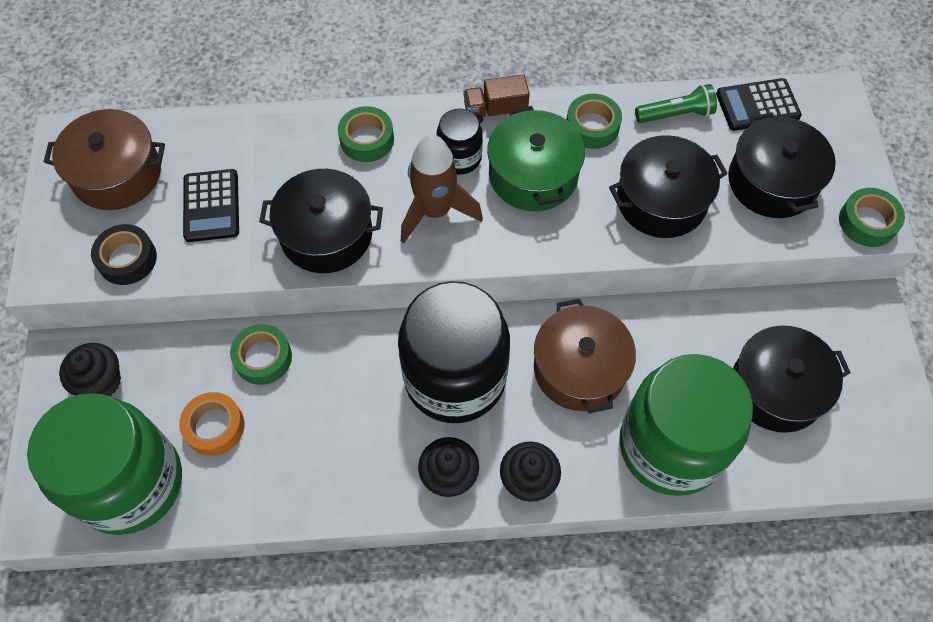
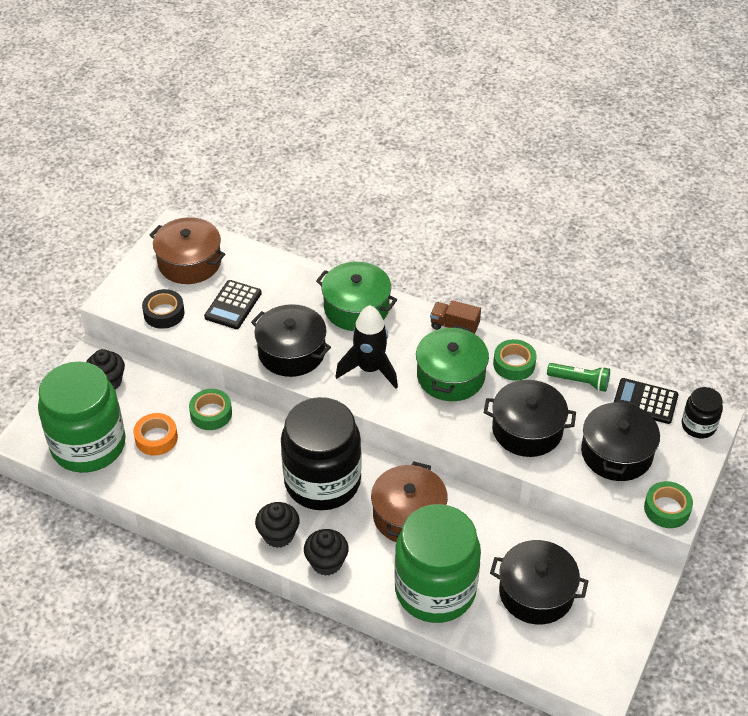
camera: 30 degrees right, 15 degrees down
green tape [338,106,394,162] -> green pot [316,262,398,331]
brown rocket [401,134,483,243] -> black rocket [335,305,398,389]
black jar [436,108,483,174] -> black jar moved to [682,387,723,438]

